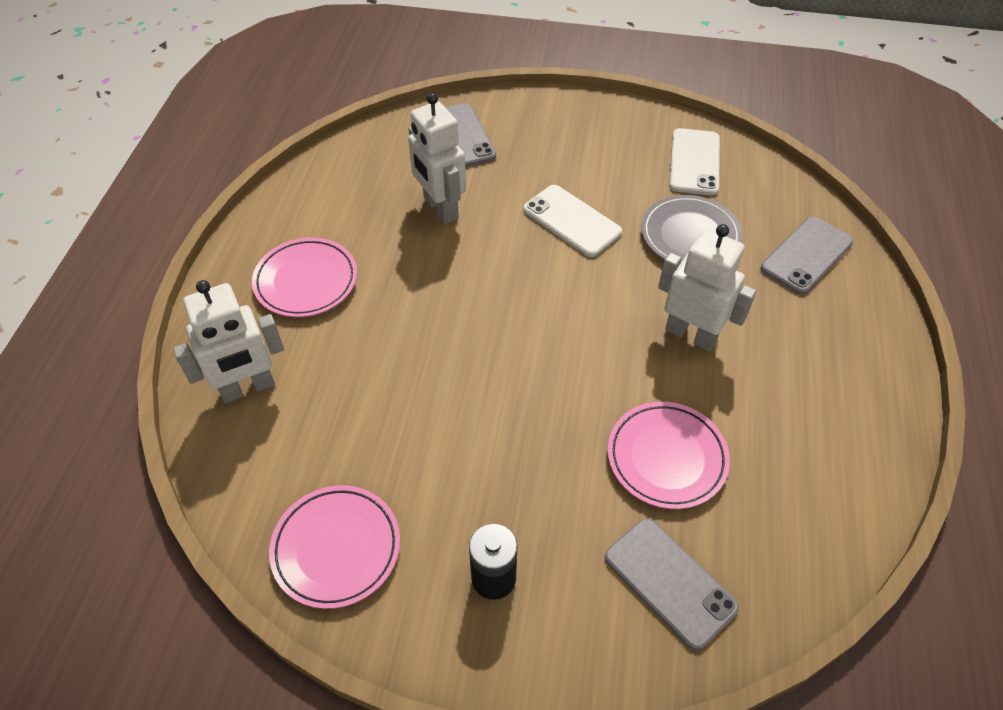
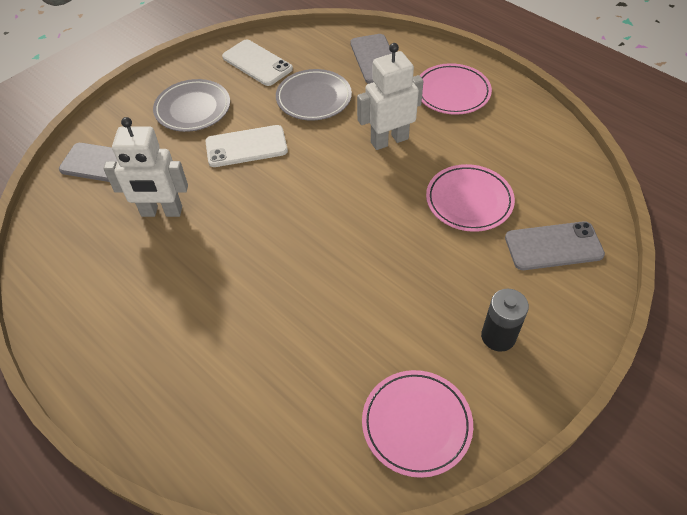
camera: 55 degrees left, 0 degrees up
white robot [173,280,284,403] -> none
pink plate [252,237,357,317] -> pink plate moved to [419,63,492,115]
none -> grey plate [153,79,230,132]

